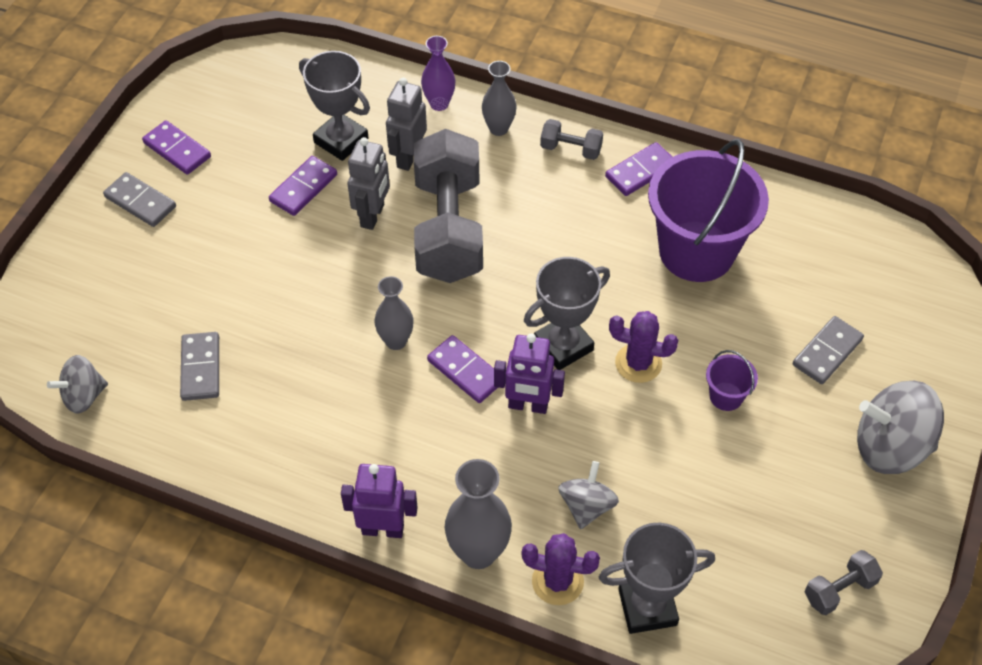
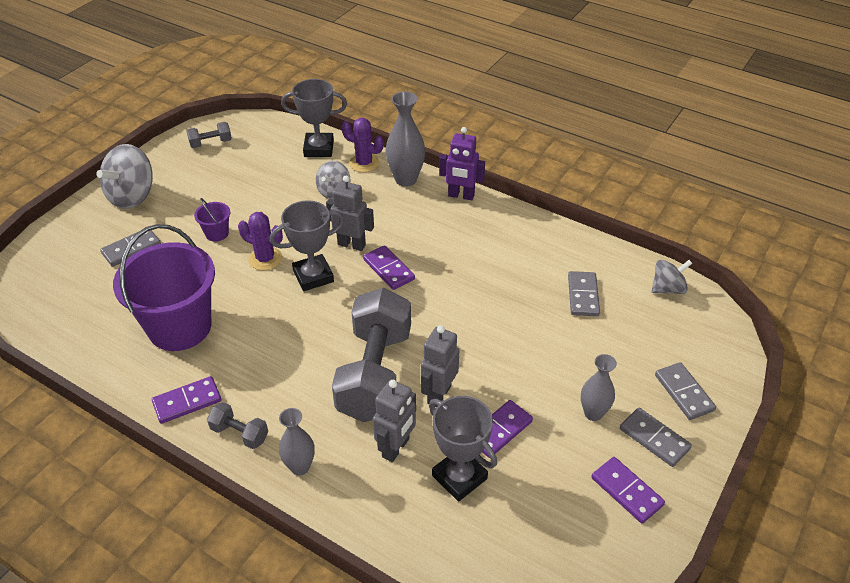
camera: 170 degrees left, 10 degrees down
grey vase [375,276,413,350] -> grey vase moved to [581,354,617,421]
purple vase [421,36,456,111] -> none
purple robot [494,333,565,414] -> grey robot [326,175,374,251]
grey spinning top [857,381,944,474] -> grey spinning top turned 105 degrees clockwise [96,144,153,209]
none -> grey domino [655,362,716,420]

